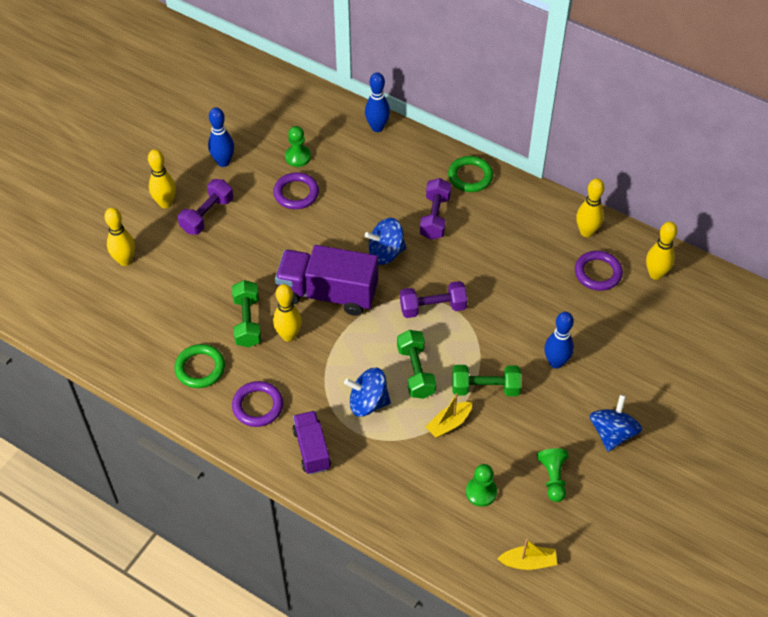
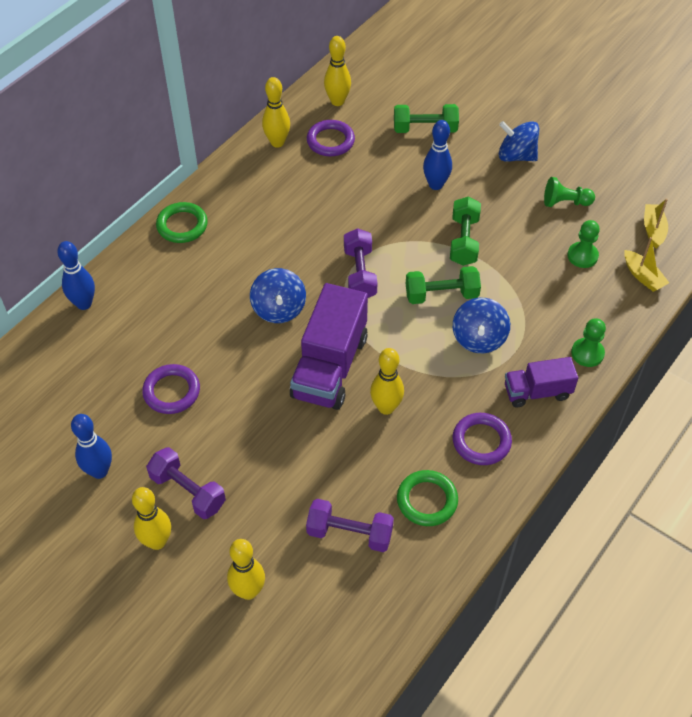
camera: 85 degrees left, 0 degrees up
green dumbbell [232,280,261,347] -> green dumbbell moved to [394,104,459,133]
green pawn [285,126,311,167] -> green pawn moved to [571,318,606,367]
purple dumbbell [420,178,451,240] -> purple dumbbell moved to [306,499,394,552]
yellow boat [425,393,472,438] -> yellow boat moved to [624,237,669,292]

